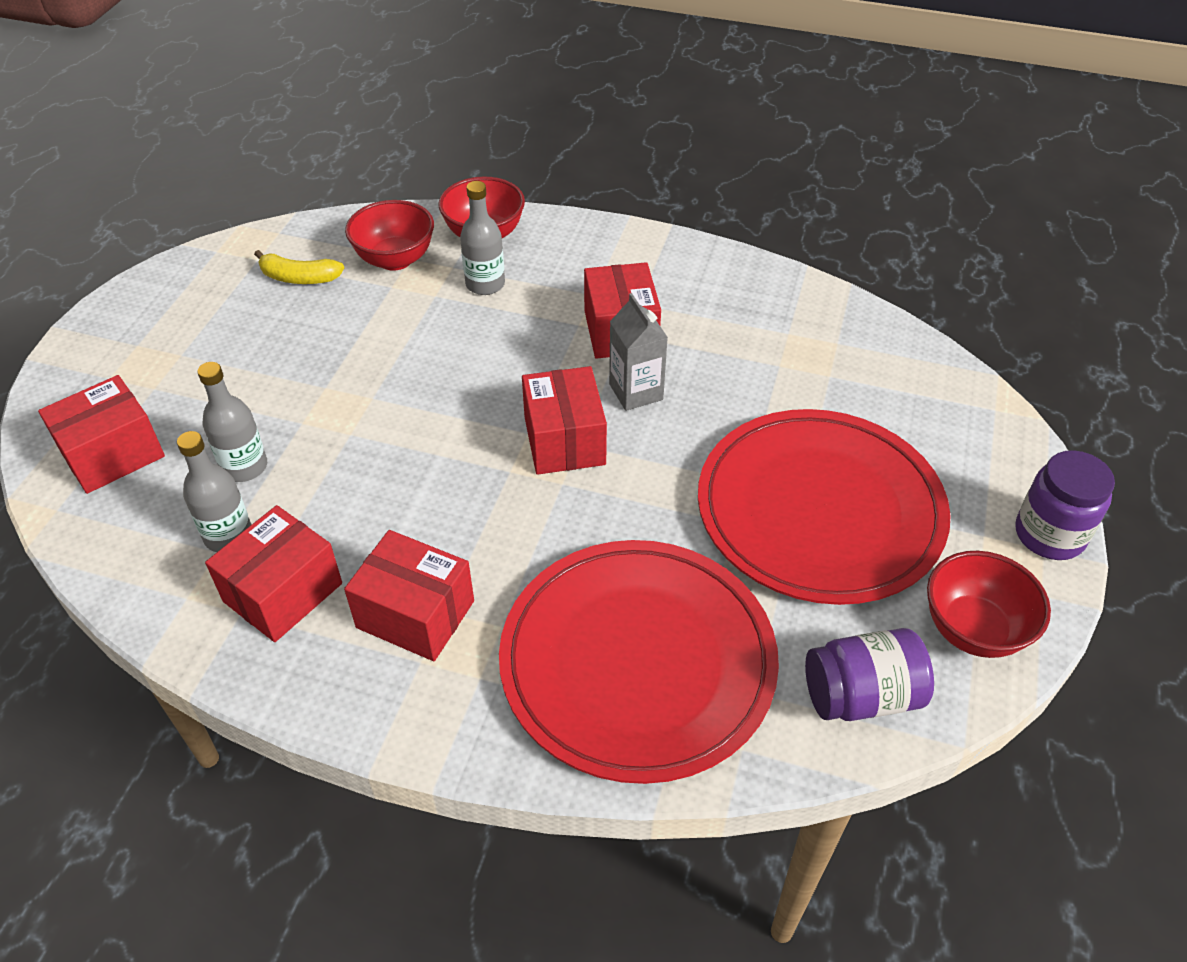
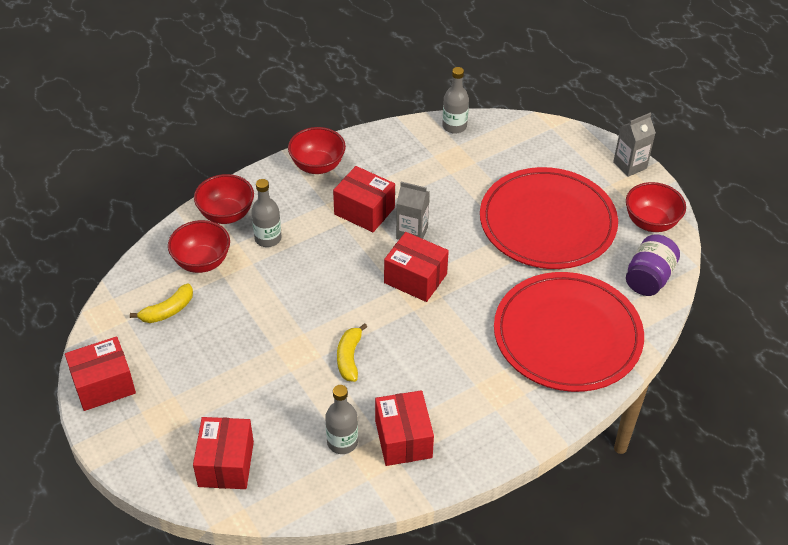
camera: 50 degrees left, 0 degrees up
grey bottle [197,362,267,482] -> grey bottle moved to [442,67,469,134]
red box [344,530,474,661] -> red box moved to [65,336,136,411]
purple jar [1015,450,1115,560] -> grey carton [613,113,656,177]
none -> red bowl [288,127,346,174]
none -> yellow banana [337,323,367,382]

